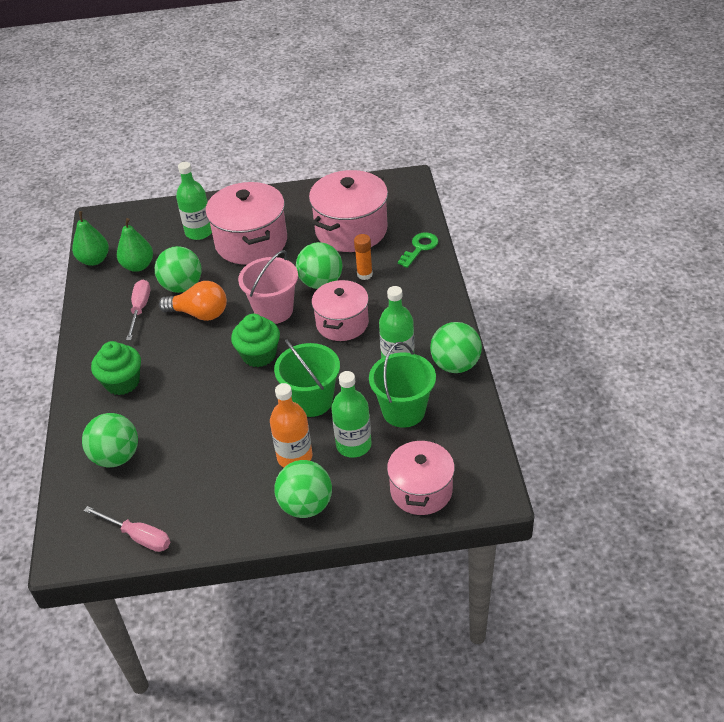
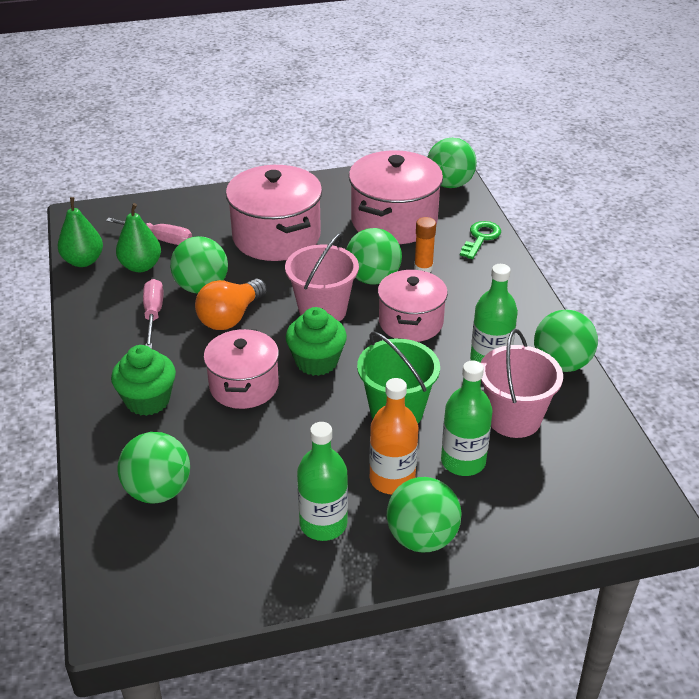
camera: 10 degrees left, 5 degrees down
pink screwdriver [84,506,170,552] -> pink screwdriver moved to [106,218,192,245]
orange light bulb [159,281,227,321] -> orange light bulb turned 120 degrees clockwise [195,279,267,330]
green bottle [176,162,212,240] -> green bottle moved to [297,422,348,541]
green bucket [369,342,436,428] -> pink bucket [481,329,563,438]
pink pot [387,438,455,515] -> pink pot moved to [203,329,279,409]
none -> green ball [427,138,477,188]

